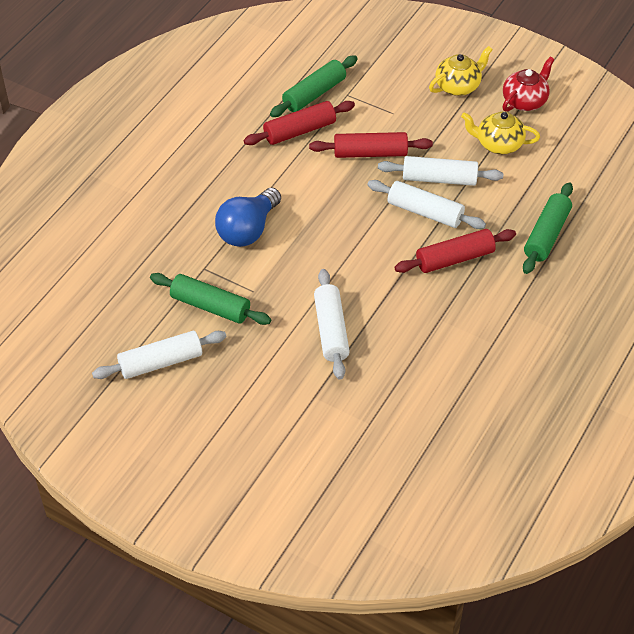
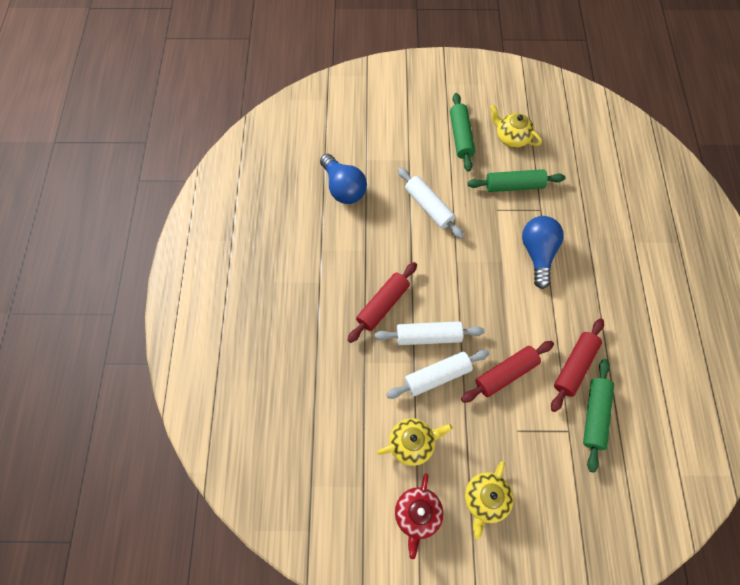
camera: 150 degrees right, 15 degrees up
white rolling pin [92,331,227,379] -> yellow teapot [490,105,542,148]
green rolling pin [523,183,573,274] -> green rolling pin moved to [450,93,475,172]
none -> blue light bulb [320,154,367,204]

